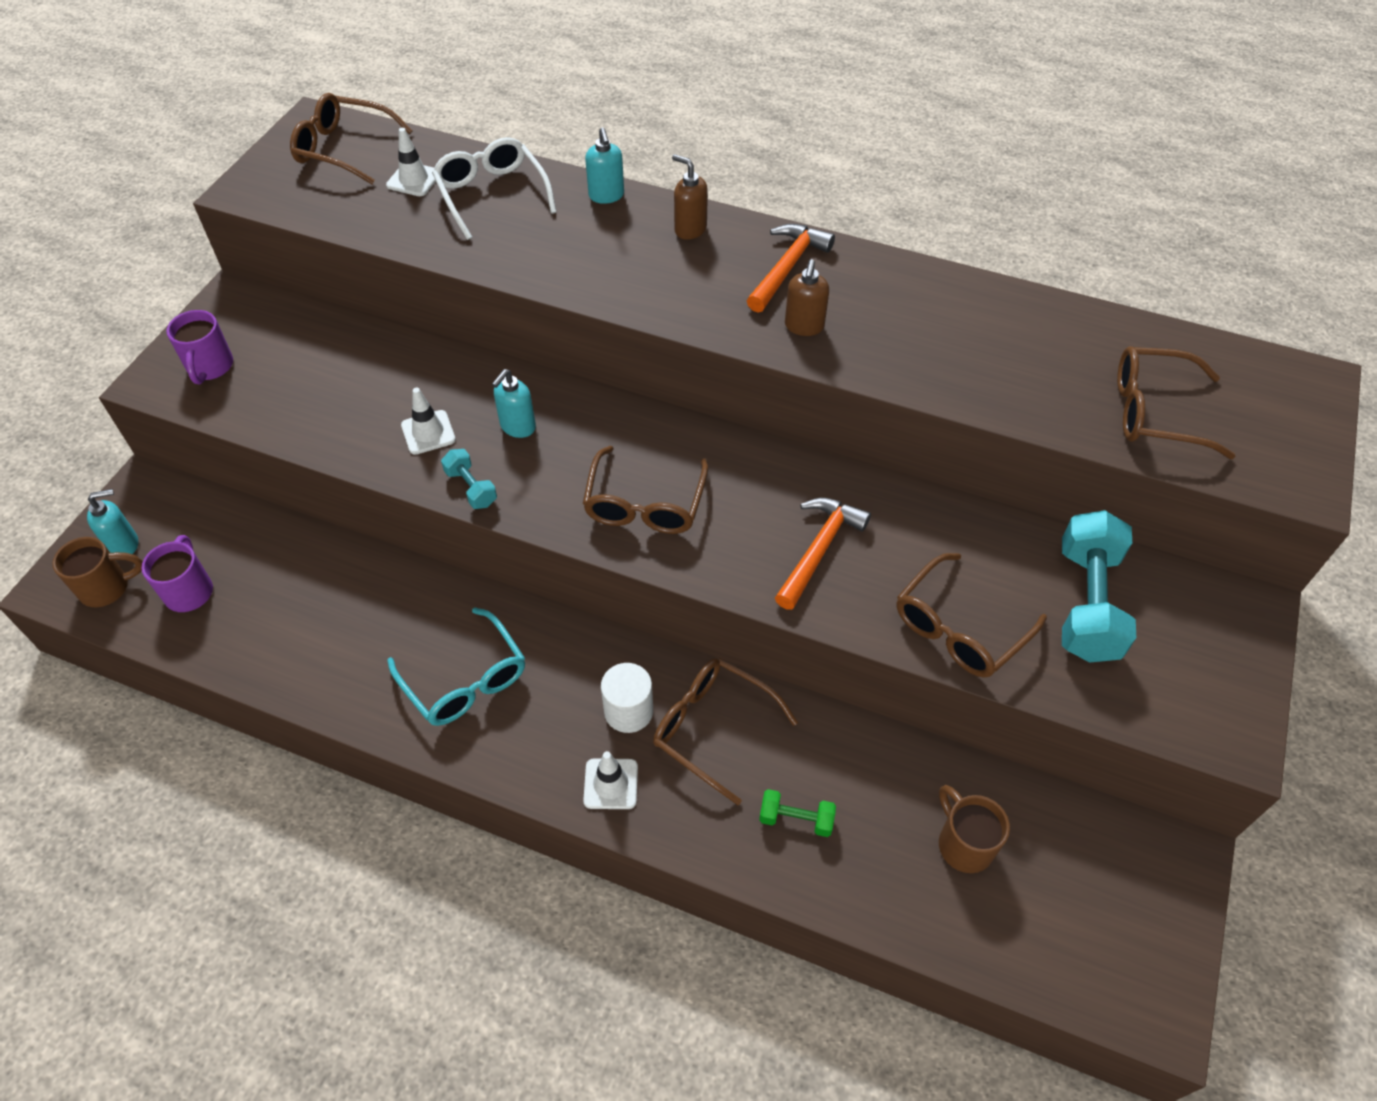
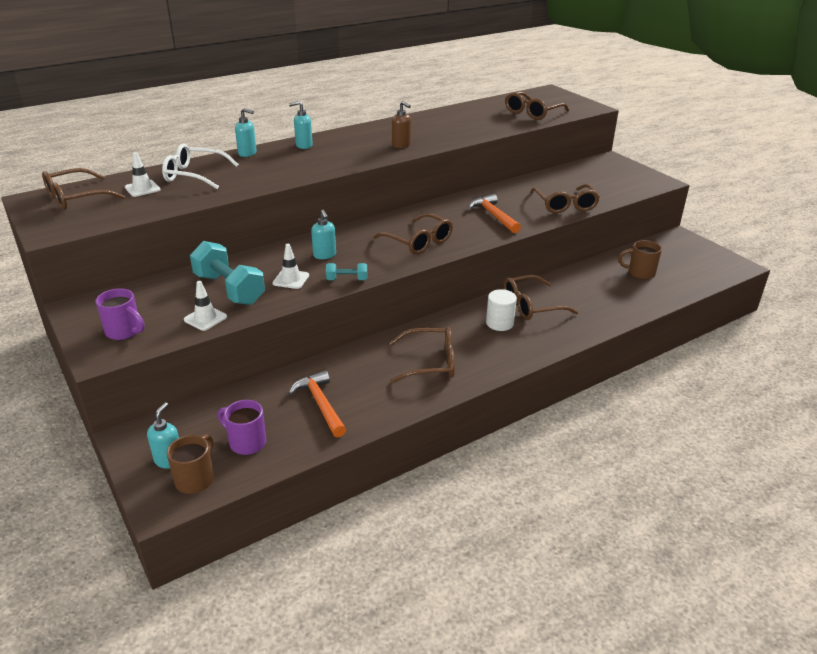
camera: 55 degrees left, 20 degrees down
turquoise glasses [387,607,525,726] -> brown glasses [389,327,455,383]
white traffic cone [583,751,638,809] -> white traffic cone moved to [184,281,227,331]
brown soap dispenser [672,154,708,240] -> turquoise soap dispenser [289,101,313,149]
orange hammer [747,224,835,313] -> orange hammer moved to [289,370,346,437]
green dumbbell [759,789,836,837] -> none
turquoise dumbbell [1062,510,1136,663] -> turquoise dumbbell moved to [190,241,265,305]

